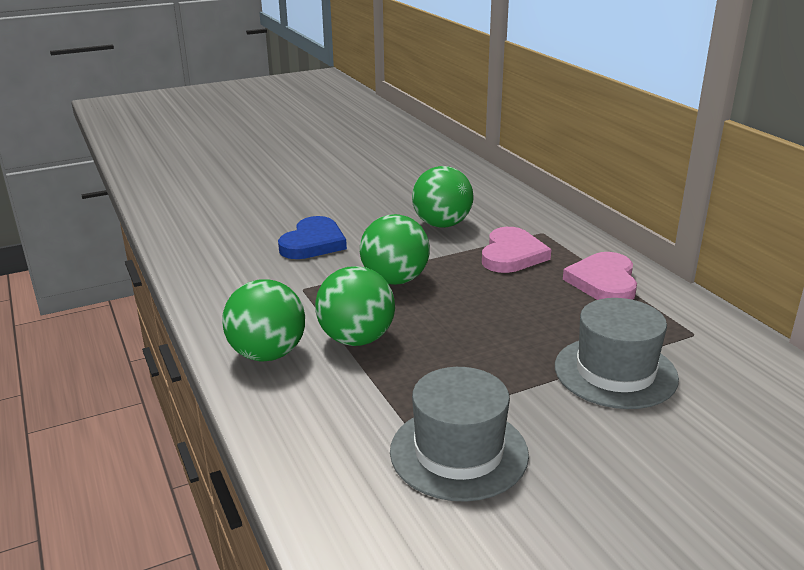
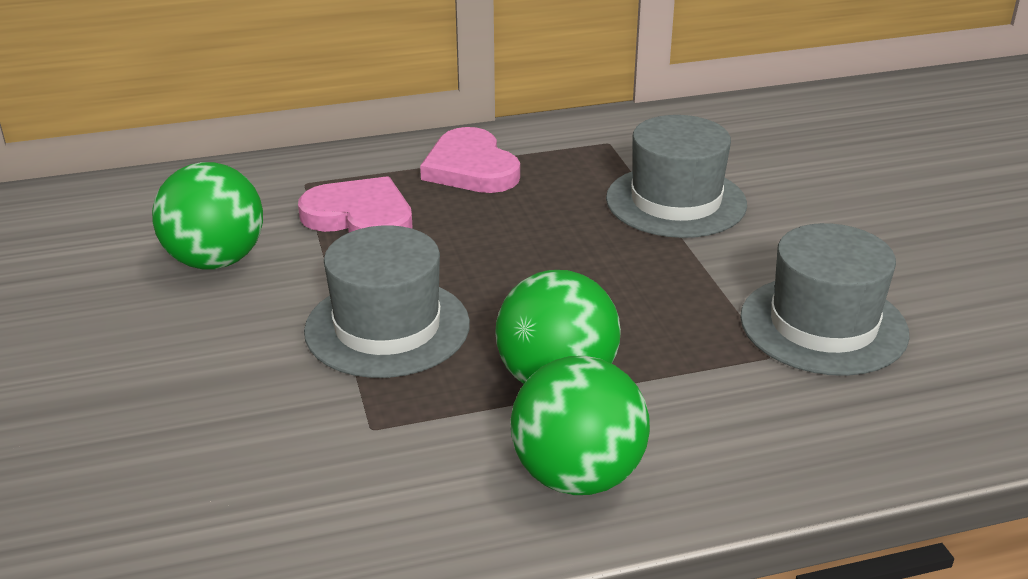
camera: 80 degrees left, 5 degrees up
blue heart [278,216,347,259] -> none
green ball [360,214,430,285] -> grey hat [304,225,470,378]
pink heart [563,252,637,300] -> pink heart turned 45 degrees clockwise [420,127,520,193]

